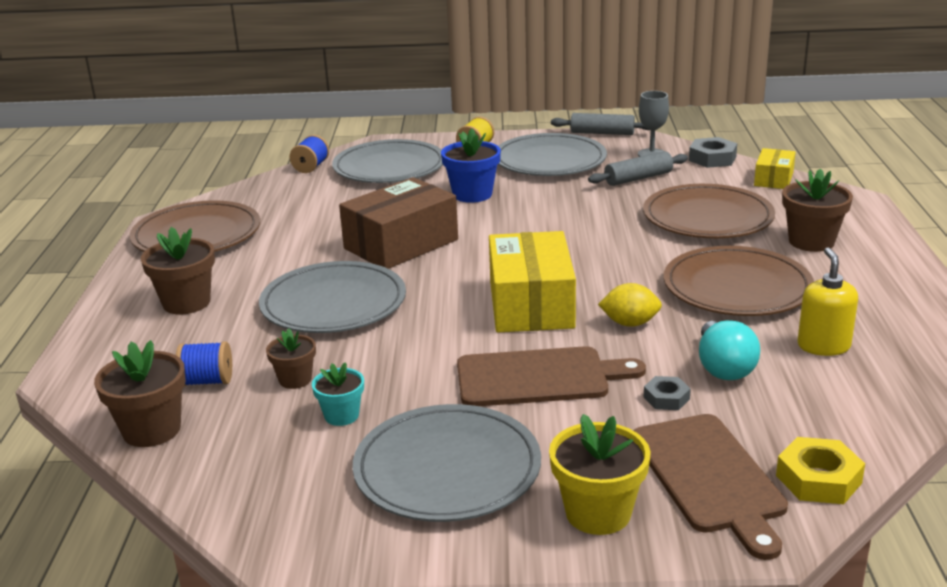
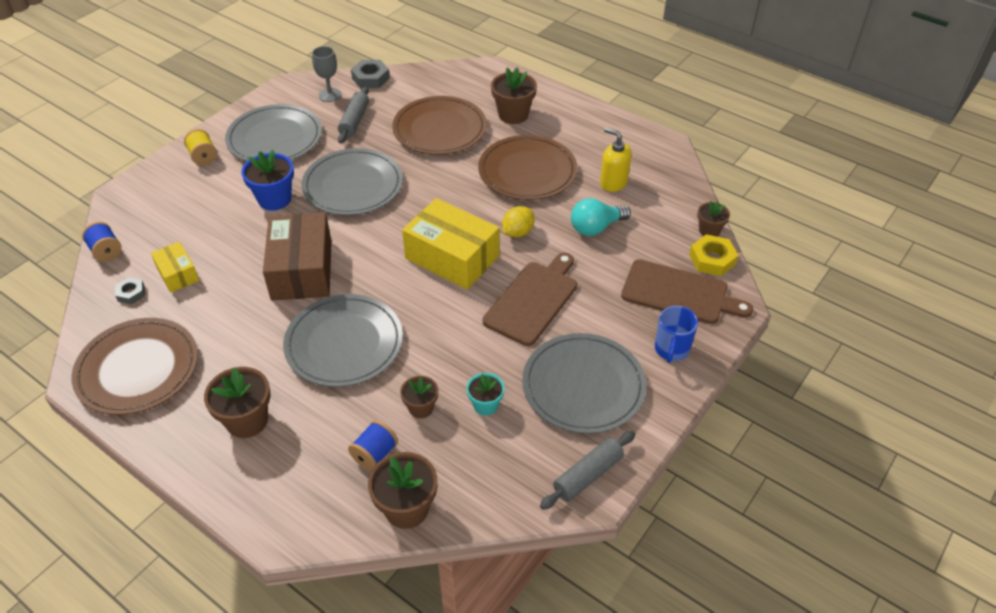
camera: 55 degrees left, 20 degrees up
grey plate [332,139,443,183] -> grey plate moved to [302,148,403,215]
yellow flower pot [549,414,651,535] -> blue mug [655,306,698,363]
grey rolling pin [551,113,649,135] -> grey rolling pin moved to [540,431,635,510]
grey nut [643,376,691,410] -> grey nut moved to [115,277,145,304]
turquoise light bulb [699,320,760,380] -> turquoise light bulb turned 120 degrees clockwise [571,198,631,236]
yellow box [754,148,796,189] -> yellow box moved to [151,242,199,293]
none -> brown flower pot [697,201,730,237]

